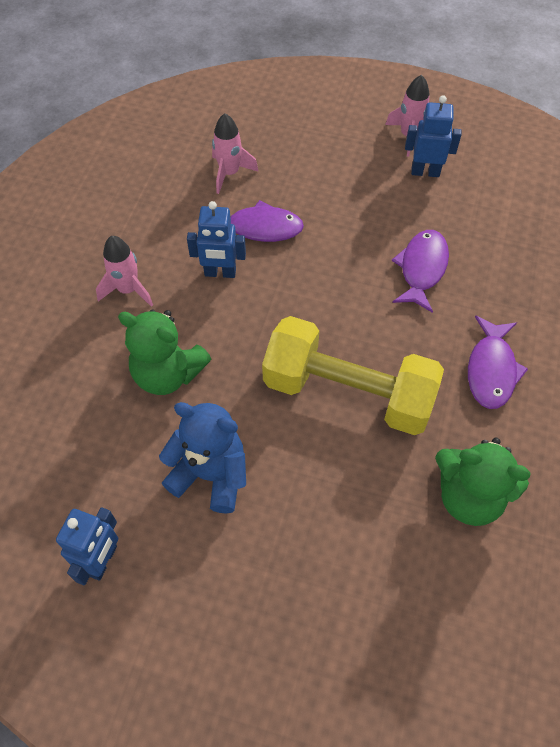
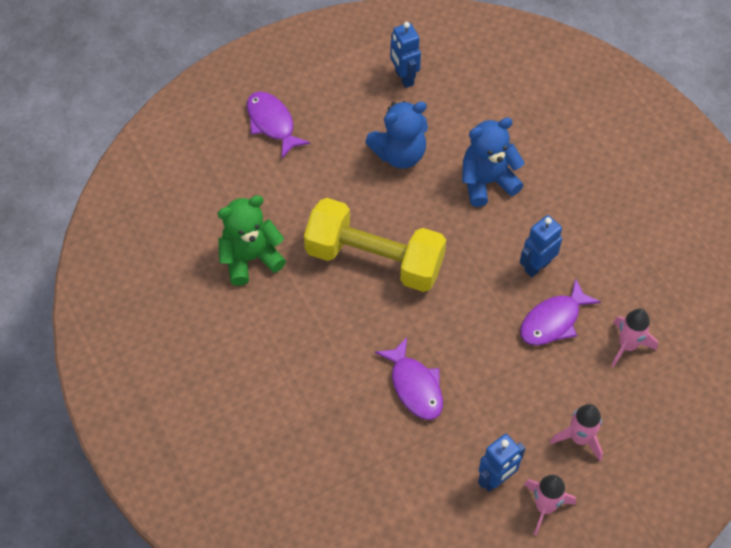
camera: 135 degrees right, 0 degrees up
pink rocket [96,236,153,307] -> pink rocket moved to [550,404,603,461]
green teddy bear [118,310,211,395] -> blue teddy bear [462,118,525,207]
yellow dumbbell [262,316,444,435] -> yellow dumbbell turned 45 degrees clockwise [304,198,446,292]
purple fish [468,315,528,409] -> purple fish moved to [247,91,310,158]

